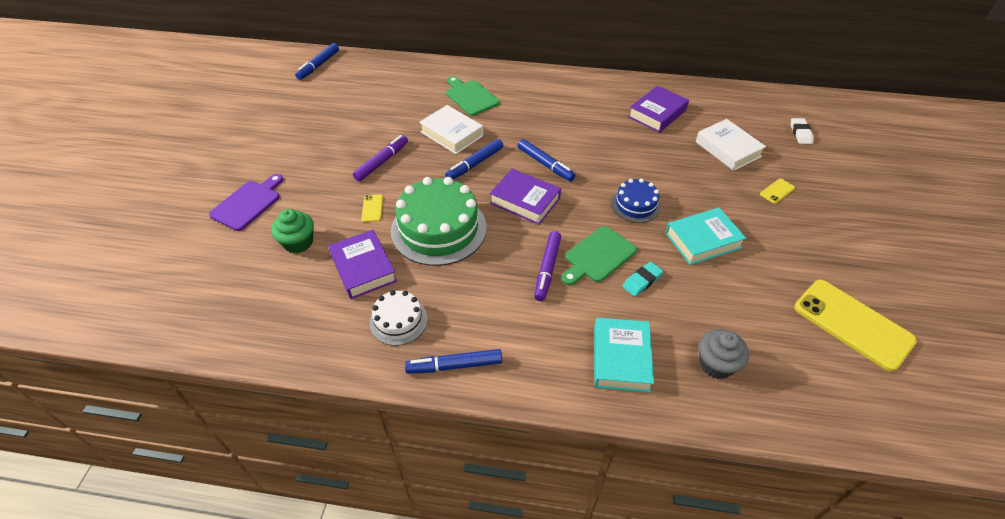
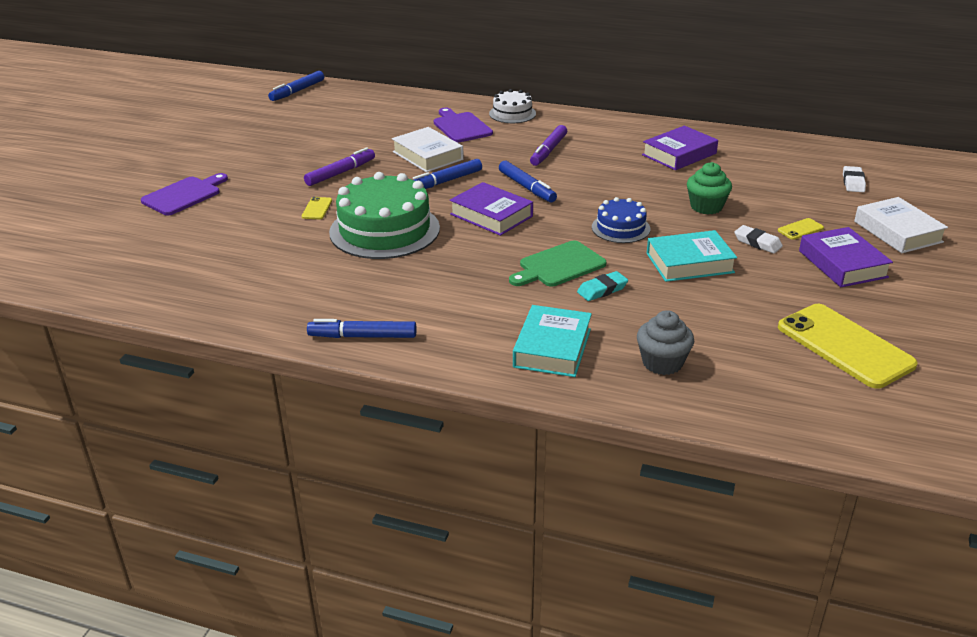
camera: 10 degrees right, 15 degrees down
green cupcake [271,209,314,253] -> green cupcake moved to [687,162,732,214]
purple book [328,230,397,299] -> purple book moved to [799,227,893,287]
white cake [370,290,428,346] -> white cake moved to [489,89,536,123]
green cutting board [446,76,500,116] -> purple cutting board [434,108,493,143]
purple marker [534,231,561,301] -> purple marker moved to [530,125,567,166]
white book [696,119,766,171] -> white book moved to [854,197,948,253]
none -> white eraser [734,225,783,253]

